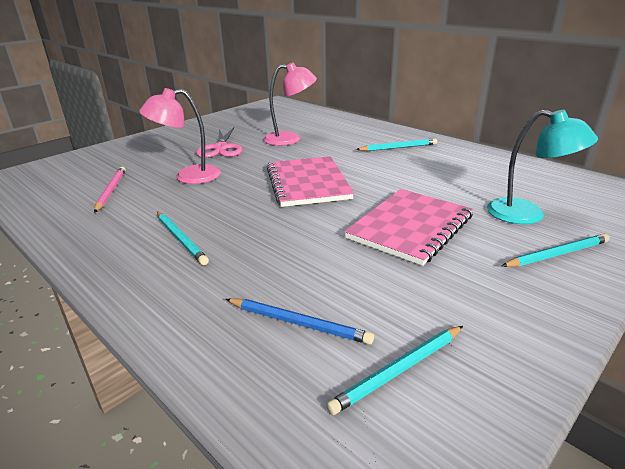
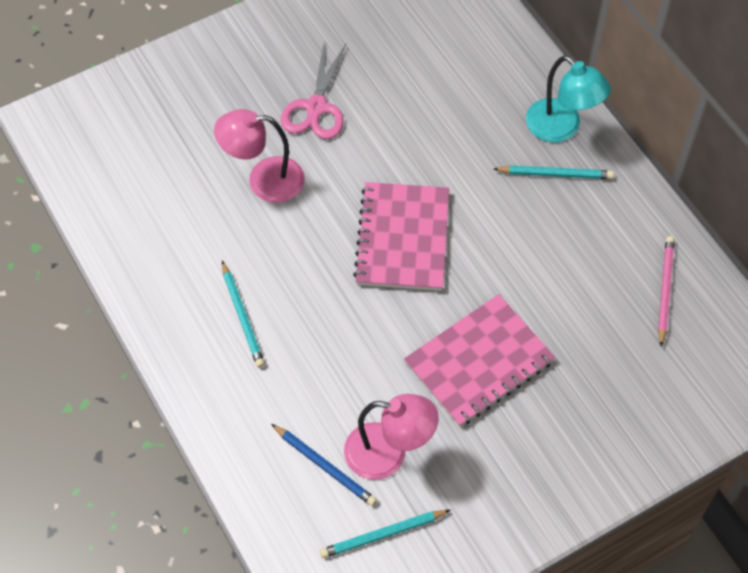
camera: 15 degrees right, 30 degrees up
pink pencil [94,167,126,213] -> pink pencil moved to [658,236,675,346]
pink lamp [263,62,317,146] -> pink lamp moved to [344,394,439,480]
turquoise lamp [487,110,598,224] -> turquoise lamp moved to [526,55,611,142]
turquoise pencil [502,234,610,267] -> none

